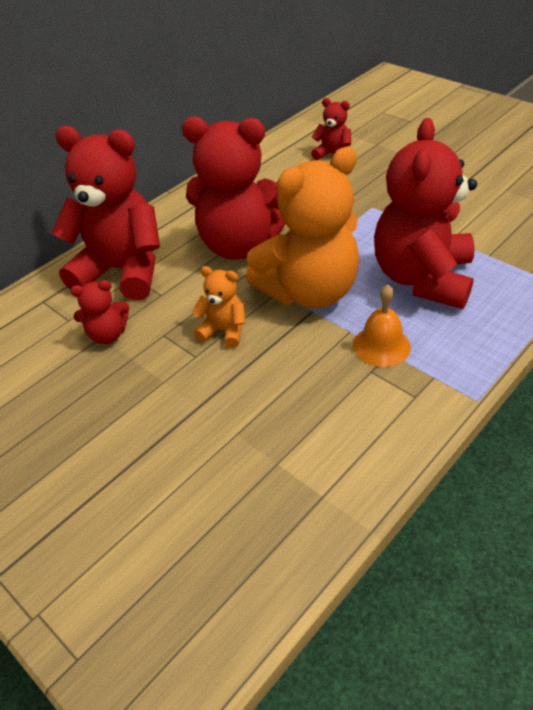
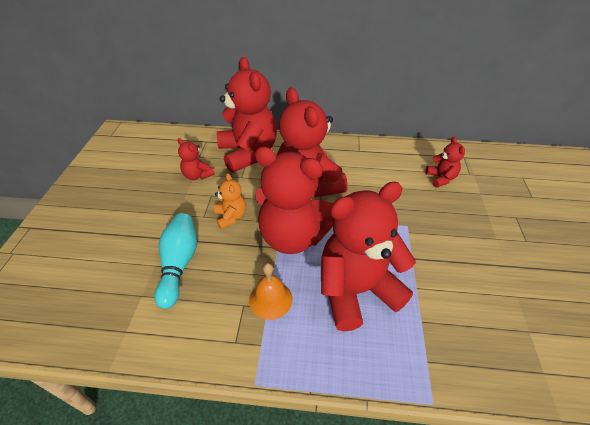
camera: 50 degrees right, 0 degrees up
orange teddy bear [246,147,359,308] -> red teddy bear [255,147,333,254]
none -> turquoise bowling pin [154,213,197,309]

